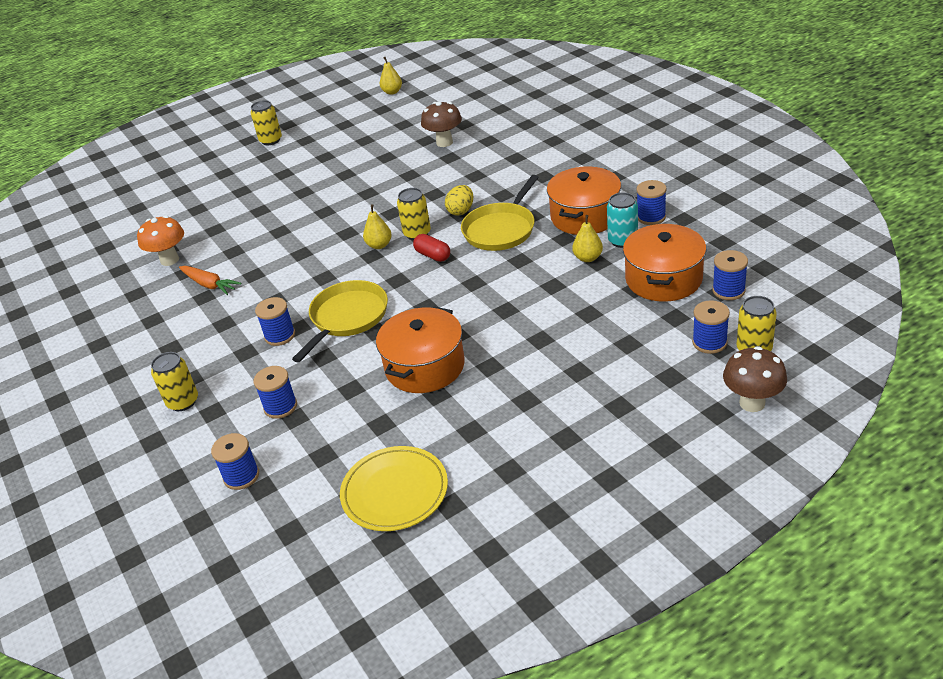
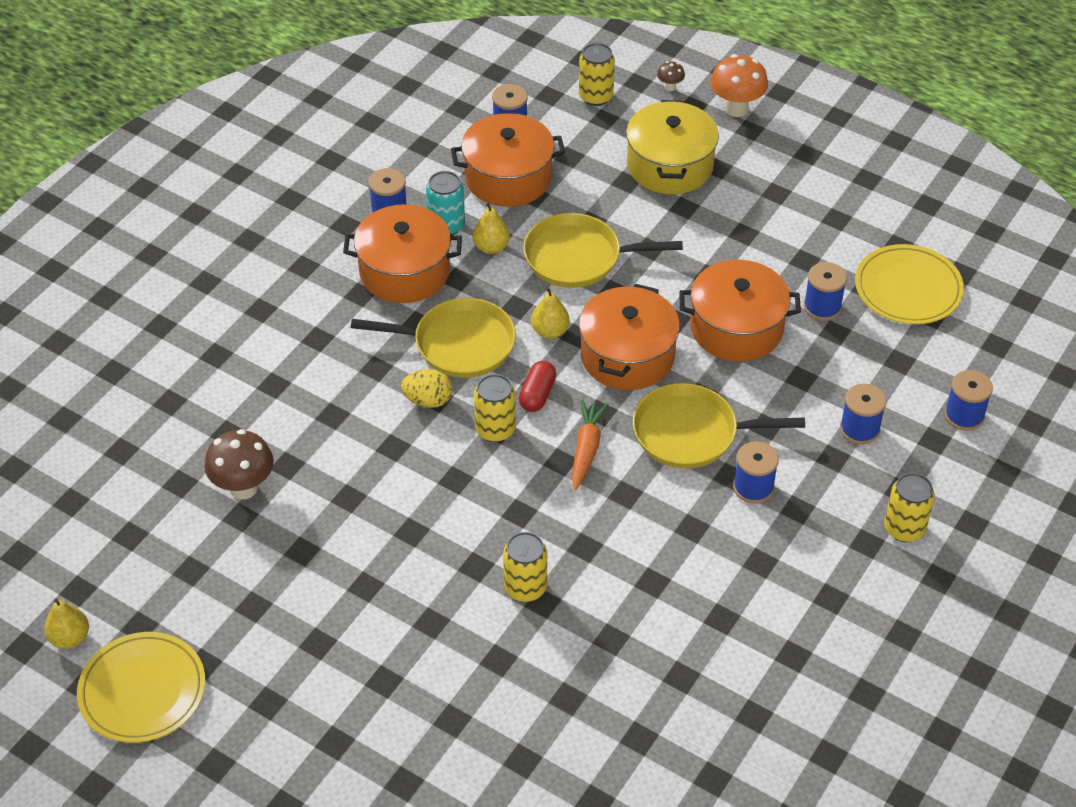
camera: 120 degrees left, 10 degrees up
orange mushroom [137,215,184,266] -> orange mushroom moved to [710,54,768,117]
orange carrot [179,266,241,295] -> orange carrot moved to [572,399,609,490]
yellow can [251,100,282,145] -> yellow can moved to [503,532,547,602]
yellow pear [363,204,392,249] -> yellow pear moved to [531,287,570,339]
blue spool [692,300,730,354] -> blue spool moved to [804,262,847,321]
brown mushroom [723,346,787,412] -> brown mushroom [657,61,685,91], size x0.49
none -> yellow plate [77,632,206,743]
none -> yellow pan [523,213,683,288]
none -> orange pot [579,284,680,390]
none -> yellow pot [626,100,719,194]

